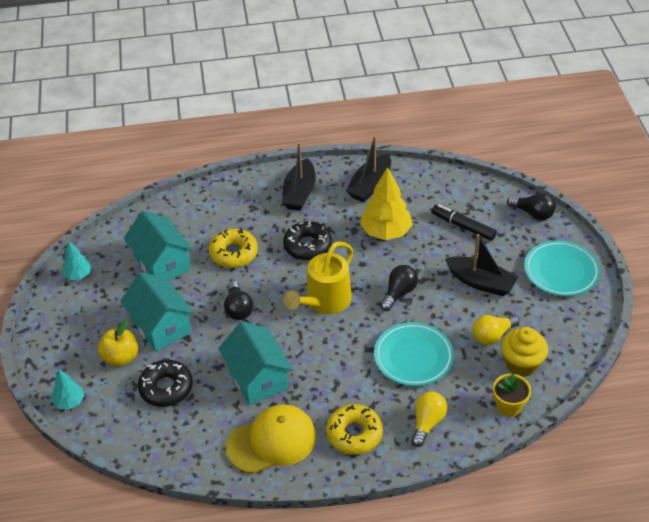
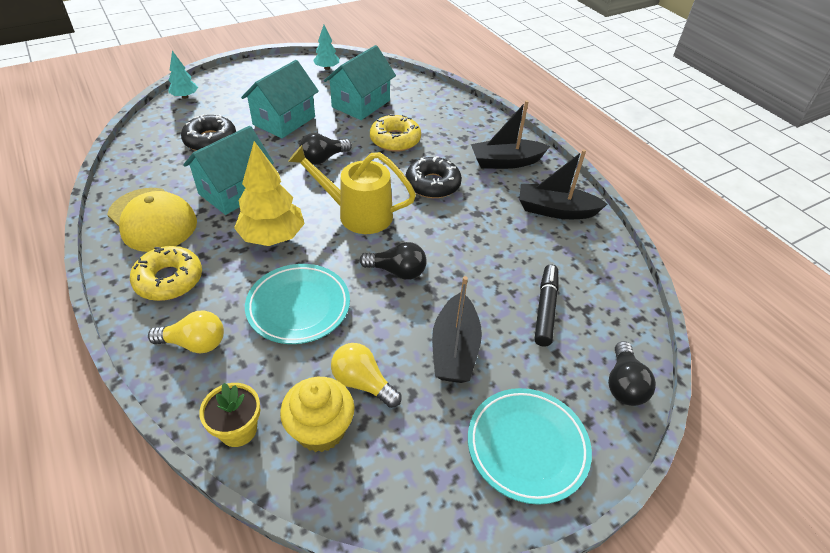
camera: 65 degrees right, 0 degrees up
yellow apple [98,320,138,367] -> none
yellow tree [360,167,413,240] -> yellow tree moved to [234,141,305,246]

